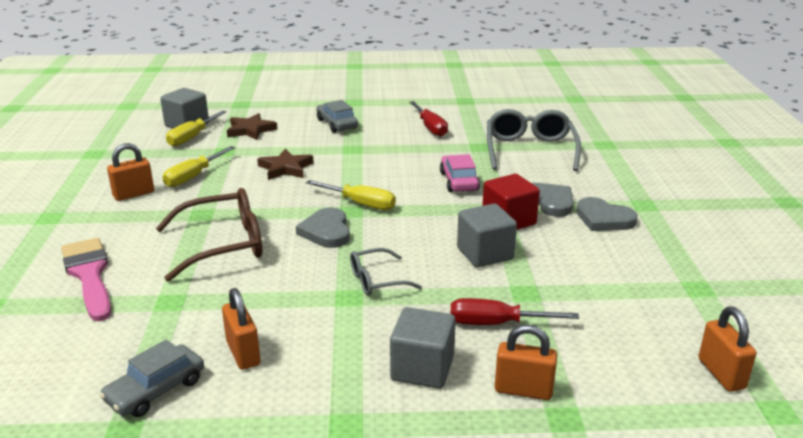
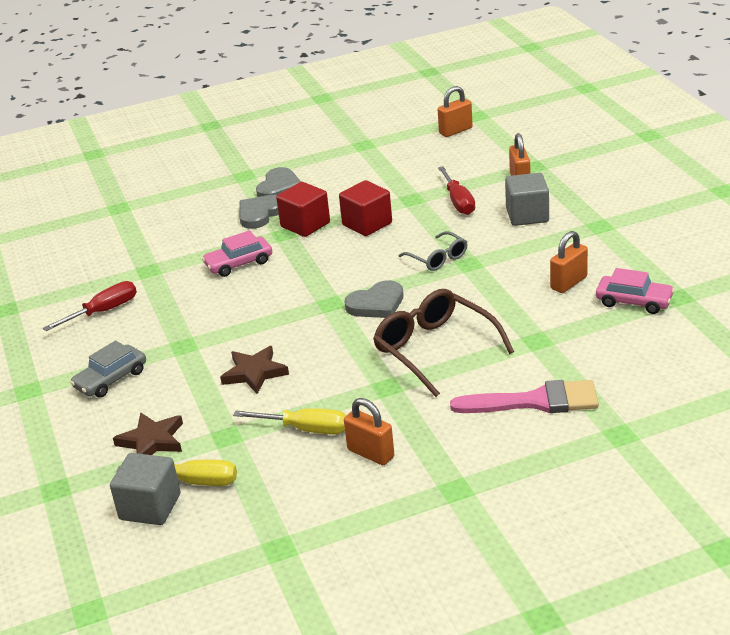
camera: 105 degrees left, 5 degrees up
pink brush [61,238,111,321] -> pink brush turned 135 degrees counterclockwise [450,380,599,413]
grey car [100,340,204,417] -> pink car [596,268,675,314]
yellow screwdriver [306,180,396,210] -> none
grey cube [457,204,517,268] -> red cube [339,180,392,236]
grey glasses [487,109,581,171] -> none

